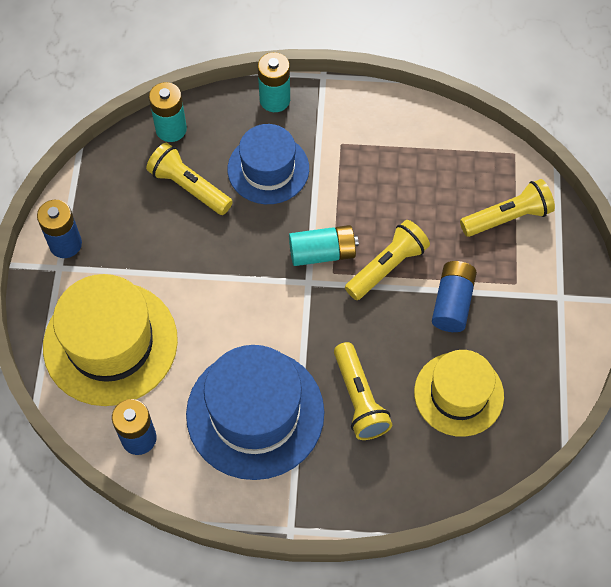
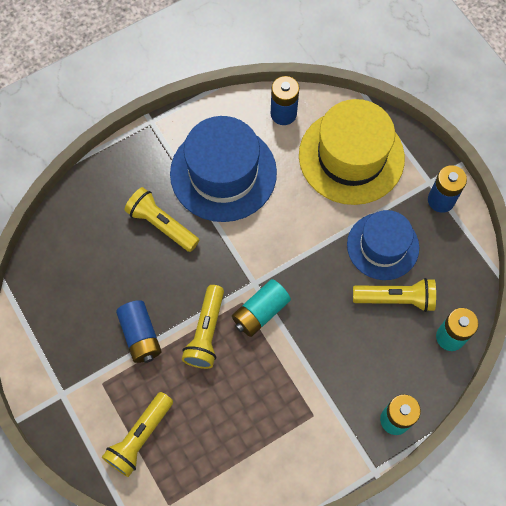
camera: 145 degrees right, 5 degrees up
blue hat [228,124,309,204] -> blue hat moved to [347,210,419,280]
yellow hat [414,350,504,437] -> none

